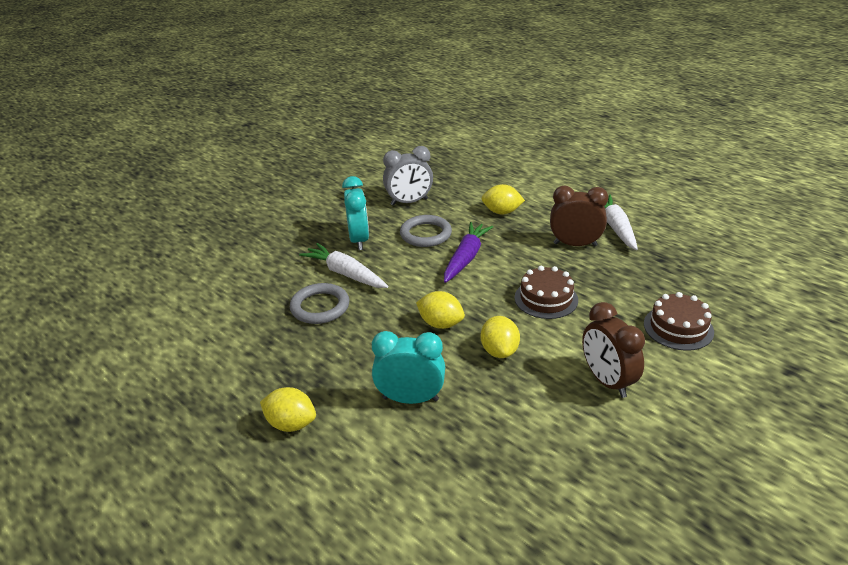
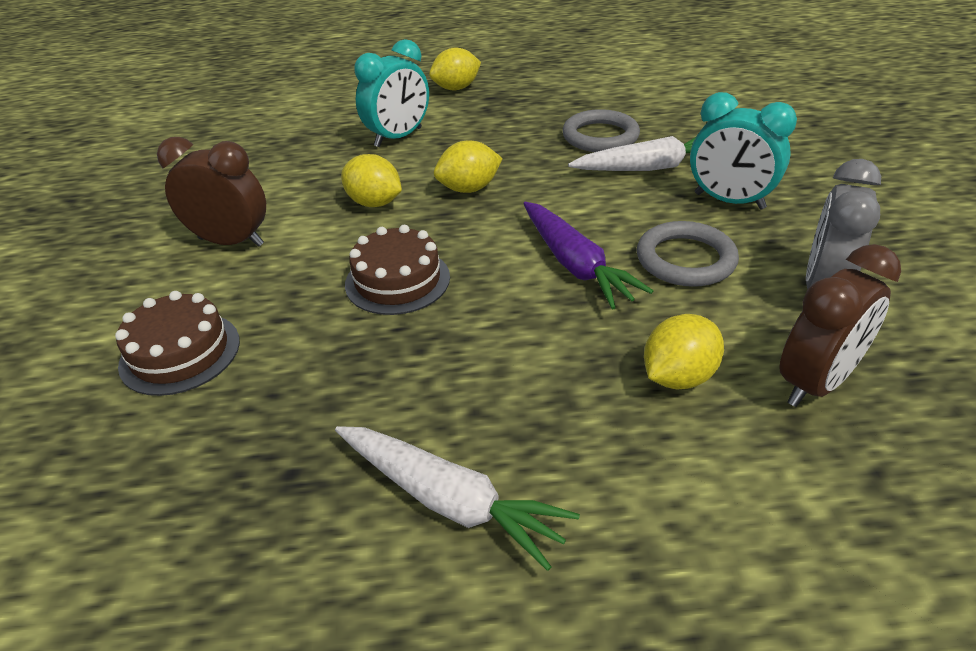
camera: 130 degrees right, 5 degrees up
brown clock [550,185,608,246] -> brown clock moved to [779,244,901,407]

